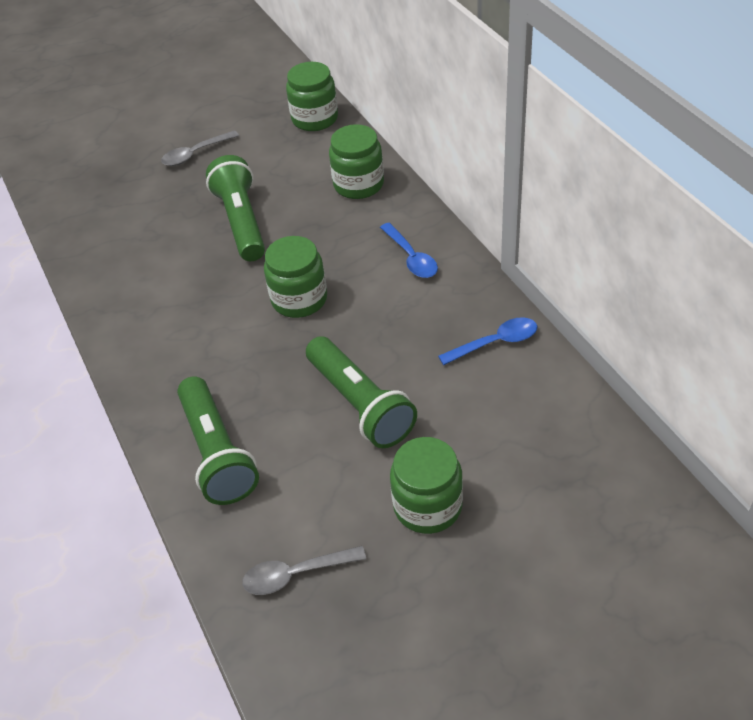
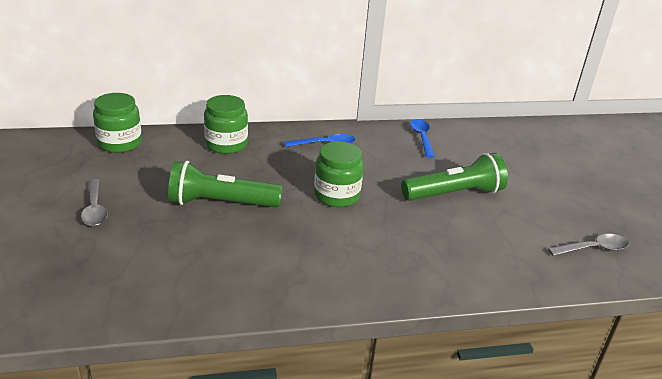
camera: 80 degrees left, 15 degrees down
green flashlight [177,376,259,505] -> none
grey spoon [242,546,366,595] -> grey spoon turned 105 degrees counterclockwise [548,234,629,256]
green jar [390,437,463,534] -> none

